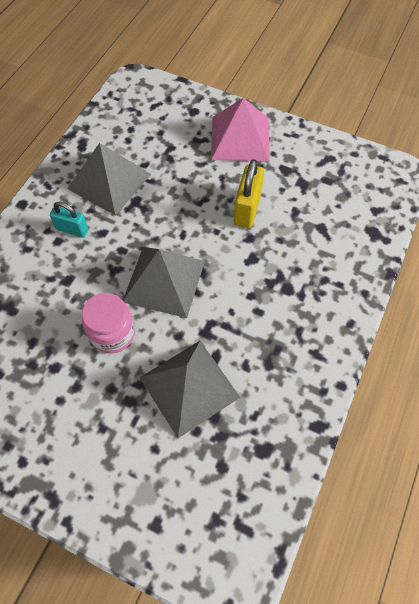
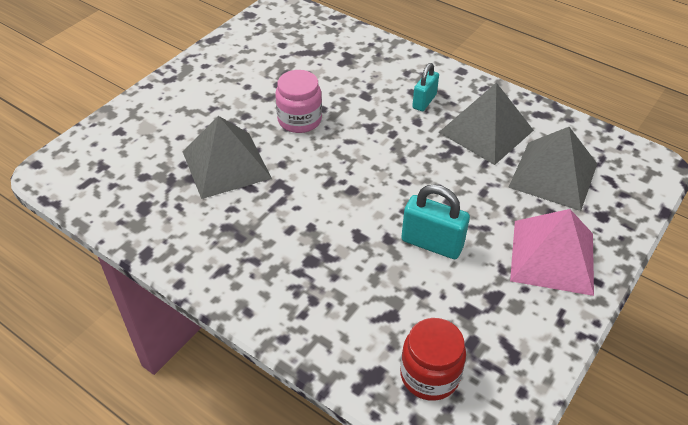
camera: 100 degrees right, 15 degrees down
grey pyramid [123,247,205,318] -> grey pyramid moved to [508,127,597,211]
yellow padlock [234,159,264,228] -> turquoise padlock [401,184,470,259]
none -> red jar [400,318,466,401]

